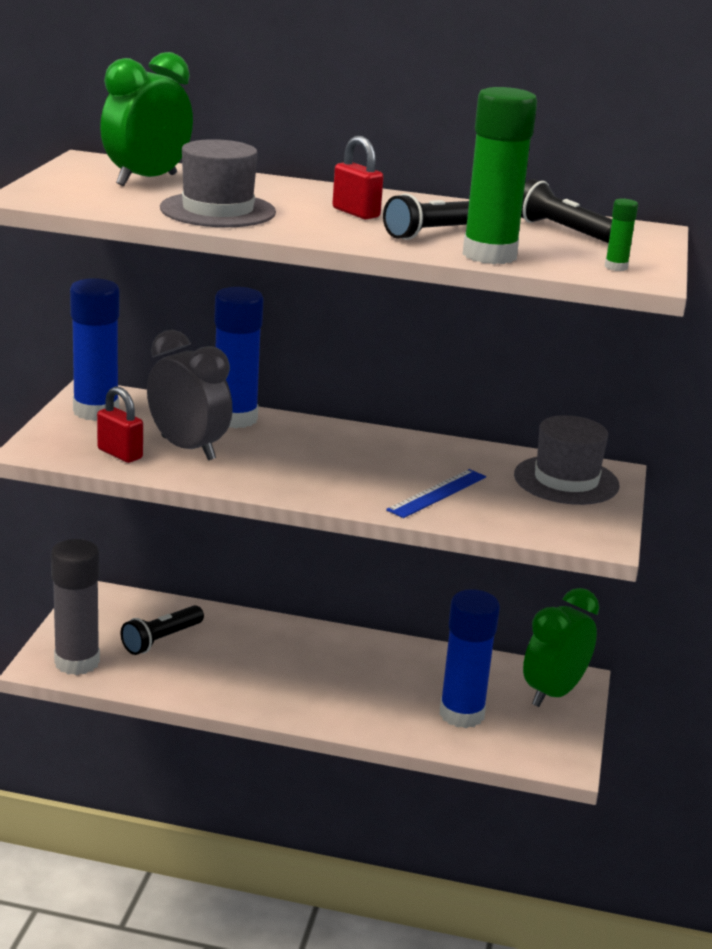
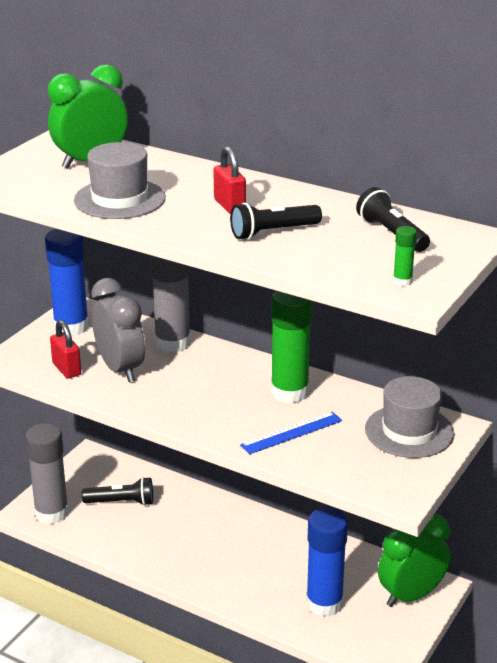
camera: 20 degrees right, 5 degrees up
black flashlight [121,605,204,655] -> black flashlight turned 150 degrees counterclockwise [82,477,153,506]
blue glue stick [214,287,264,428] -> grey glue stick [150,255,191,353]
green glue stick [463,87,537,264] -> green glue stick moved to [271,291,312,403]

